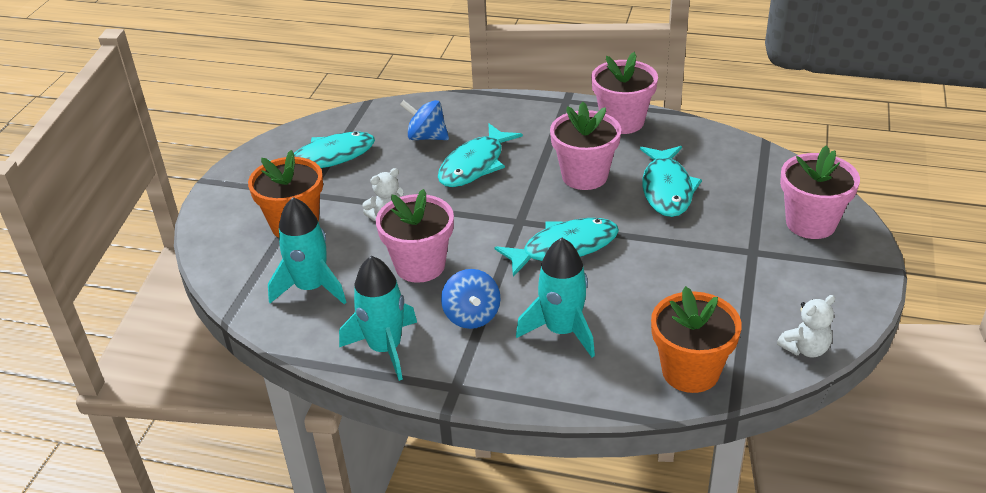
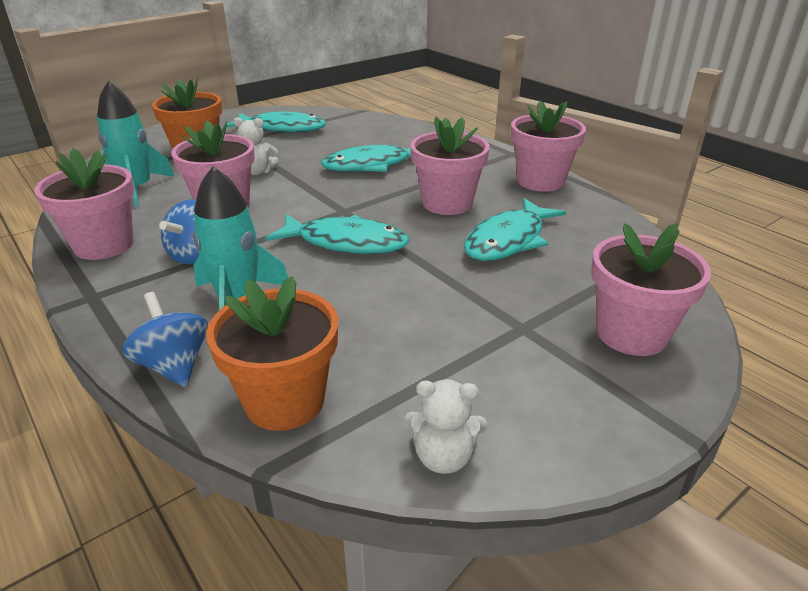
camera: 35 degrees right, 5 degrees down
turquoise rocket [339,256,417,381] -> pink flower pot [34,148,134,260]
blue spinning top [400,100,449,140] -> blue spinning top moved to [122,292,208,387]

